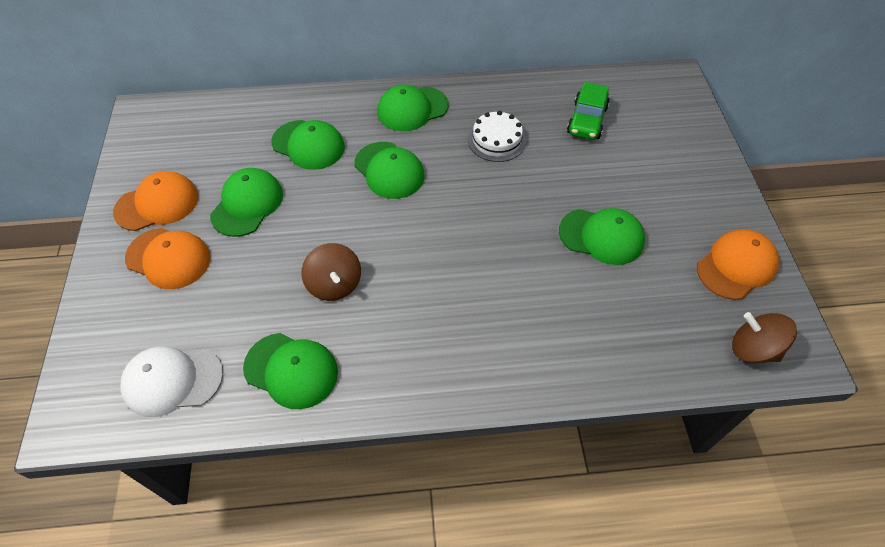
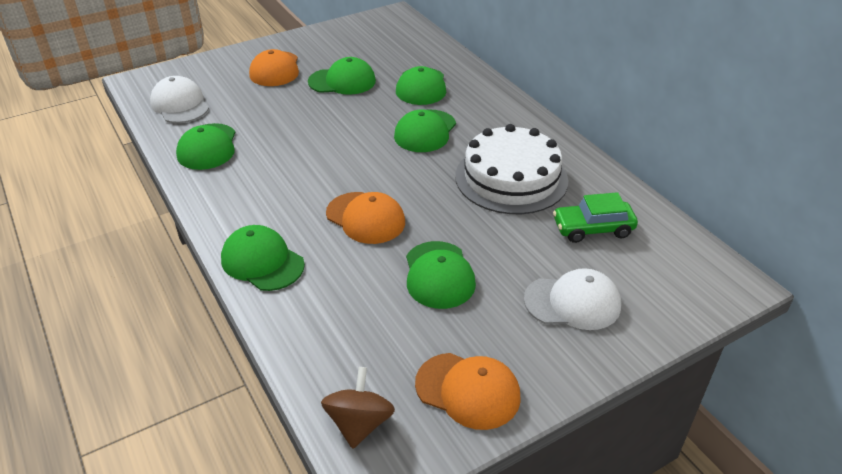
camera: 65 degrees right, 15 degrees down
orange cap [113,171,198,231] -> orange cap moved to [326,192,405,244]
brown spinning top [302,243,361,301] -> none
green cap [377,85,449,131] -> green cap moved to [221,225,305,291]
white cake [468,111,526,162] -> white cake [455,124,568,214], size x1.83
none -> white cap [524,268,621,330]

